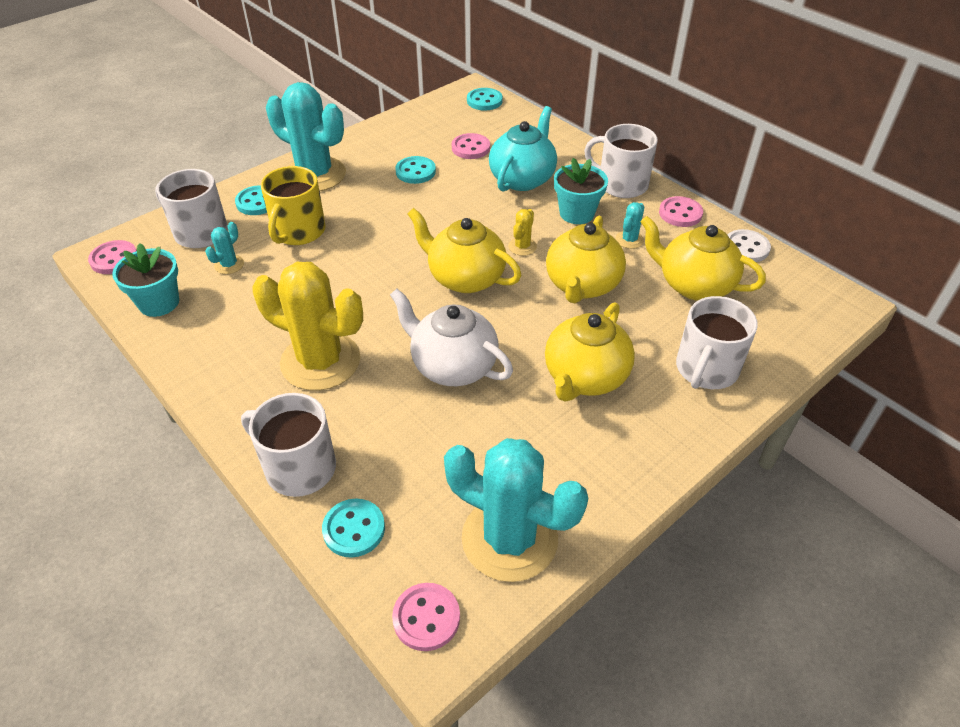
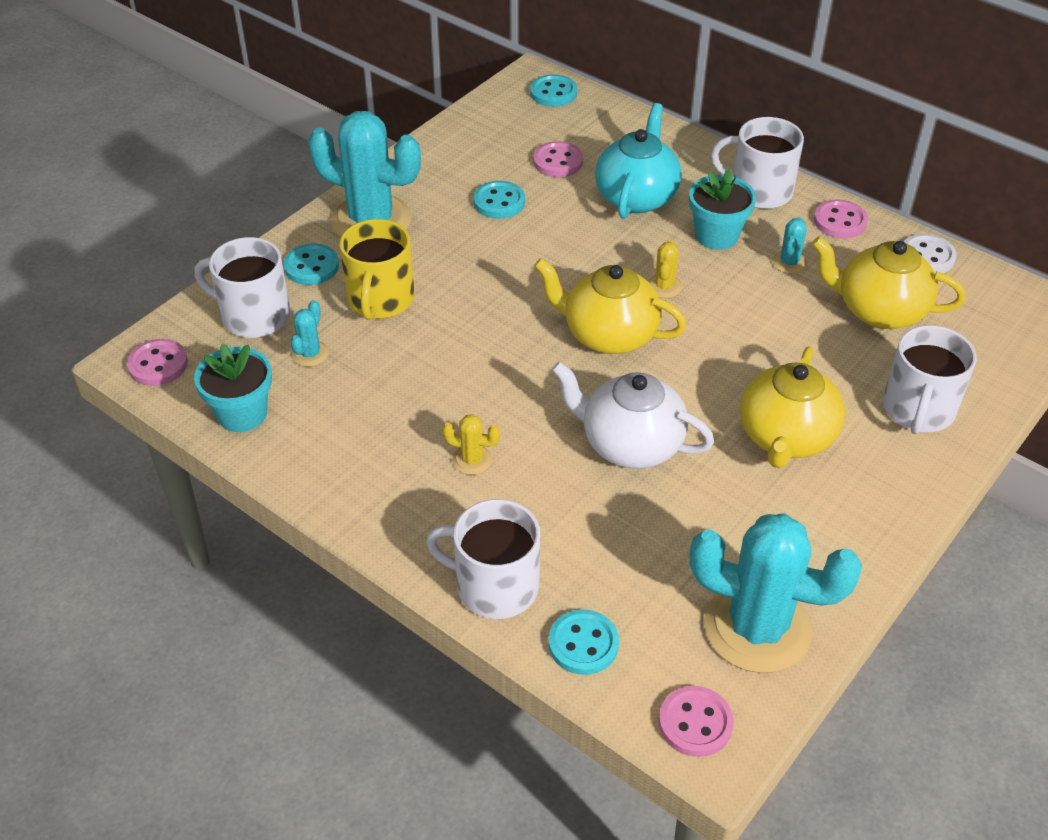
camera: 10 degrees left, 0 degrees up
yellow cactus [253,262,363,391] -> yellow cactus [442,414,500,475], size x0.42
yellow teapot [546,216,626,303] -> none

